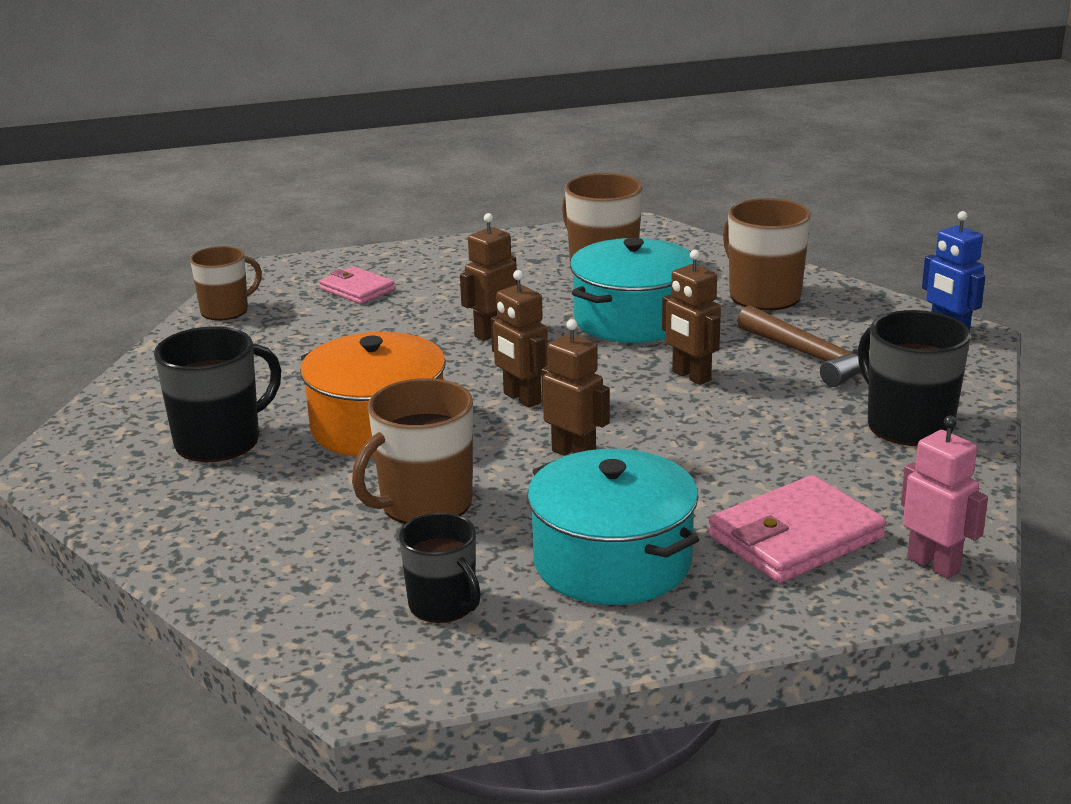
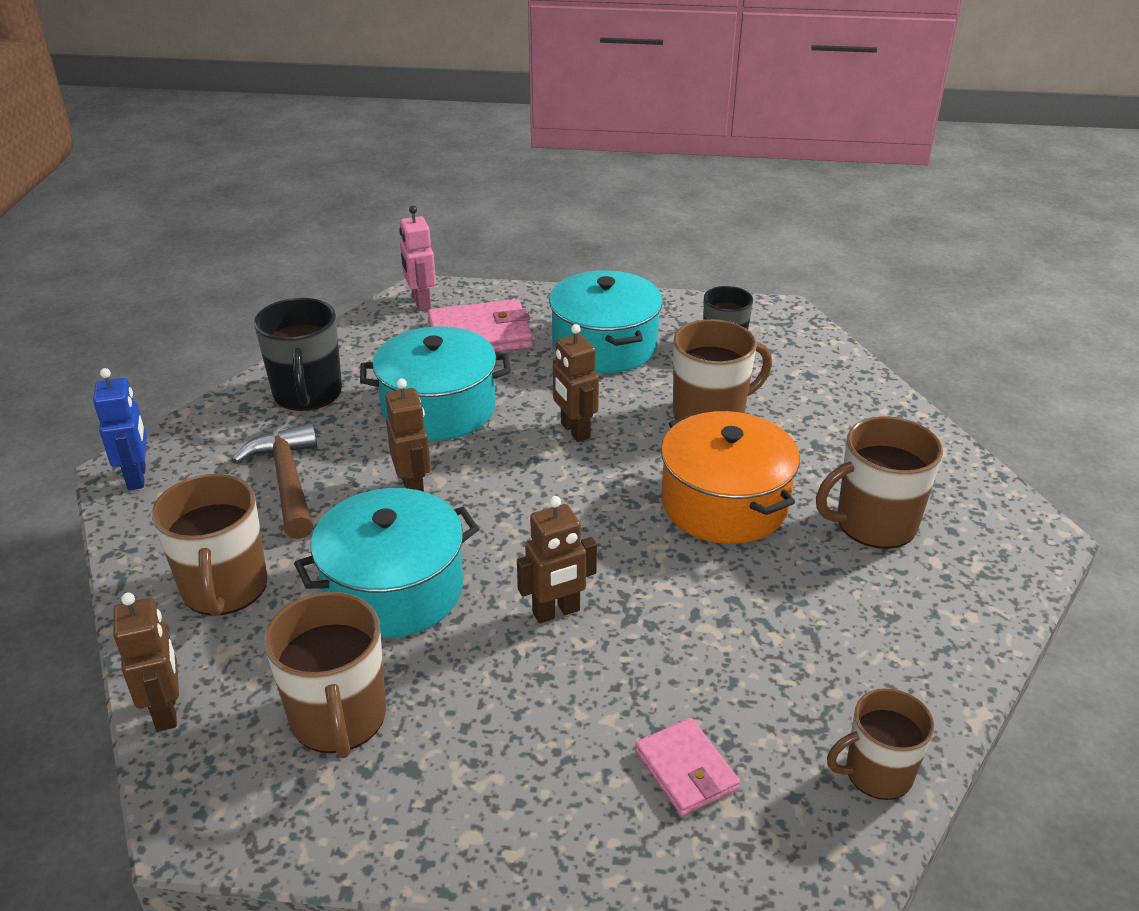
camera: 160 degrees left, 10 degrees up
black mug [154,326,281,462] -> brown mug [816,416,943,549]
brown robot [491,270,548,408] -> brown robot moved to [113,592,179,732]
none -> turquoise pot [360,326,511,441]

